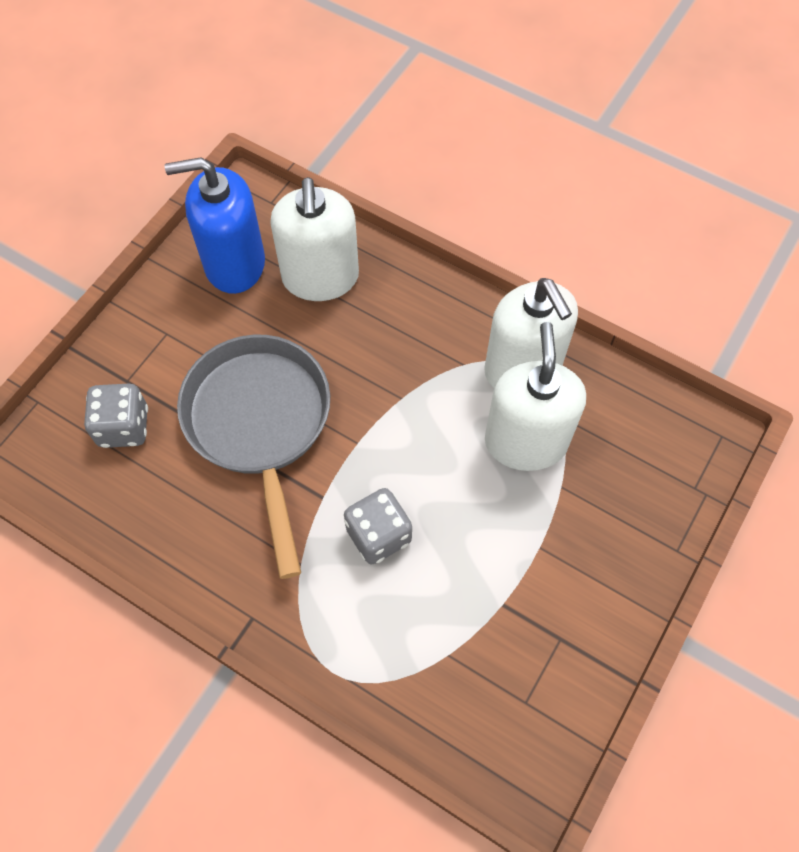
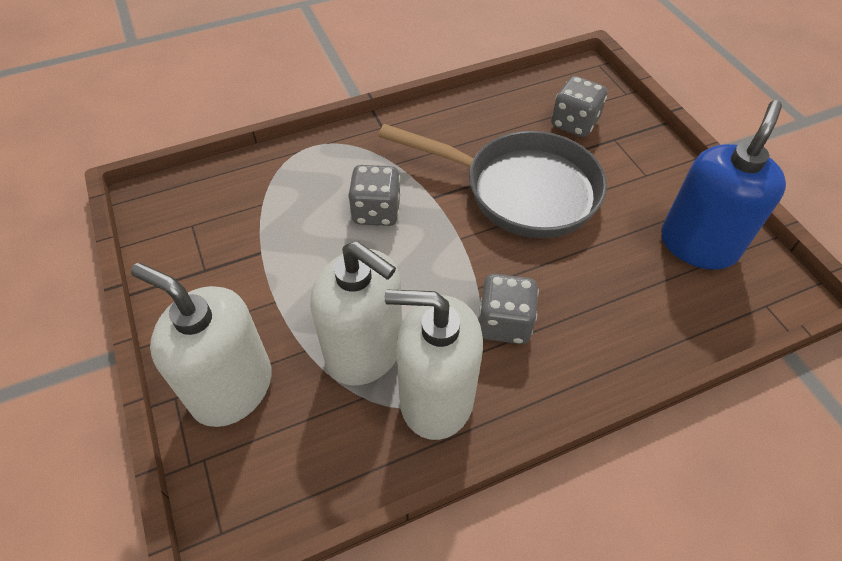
camera: 125 degrees right, 10 degrees down
white soap dispenser [270,177,359,301] -> white soap dispenser moved to [131,263,272,427]
none -> grey dice [479,274,539,344]

